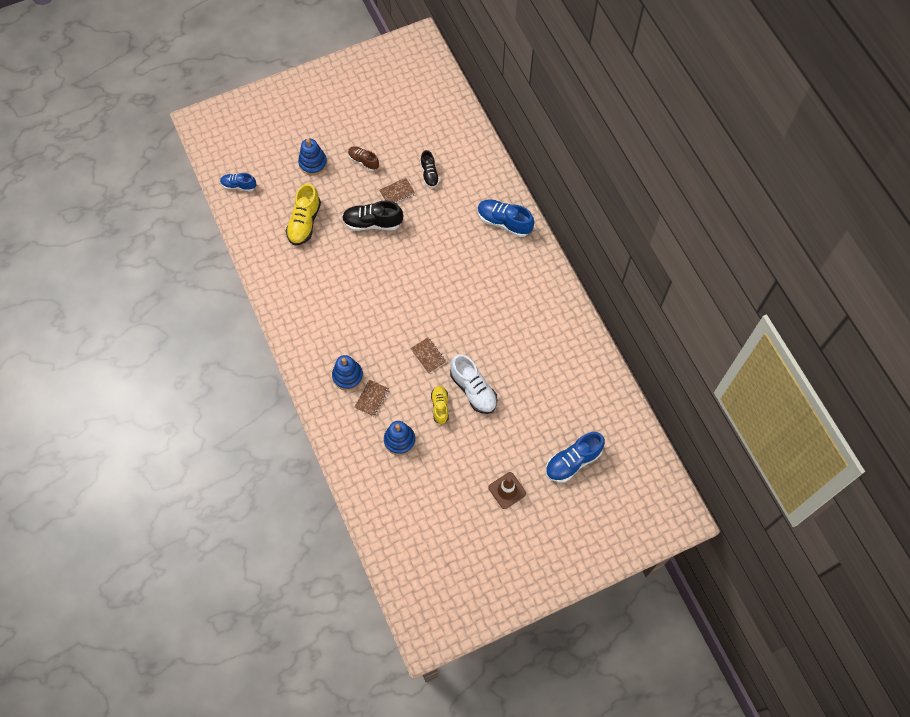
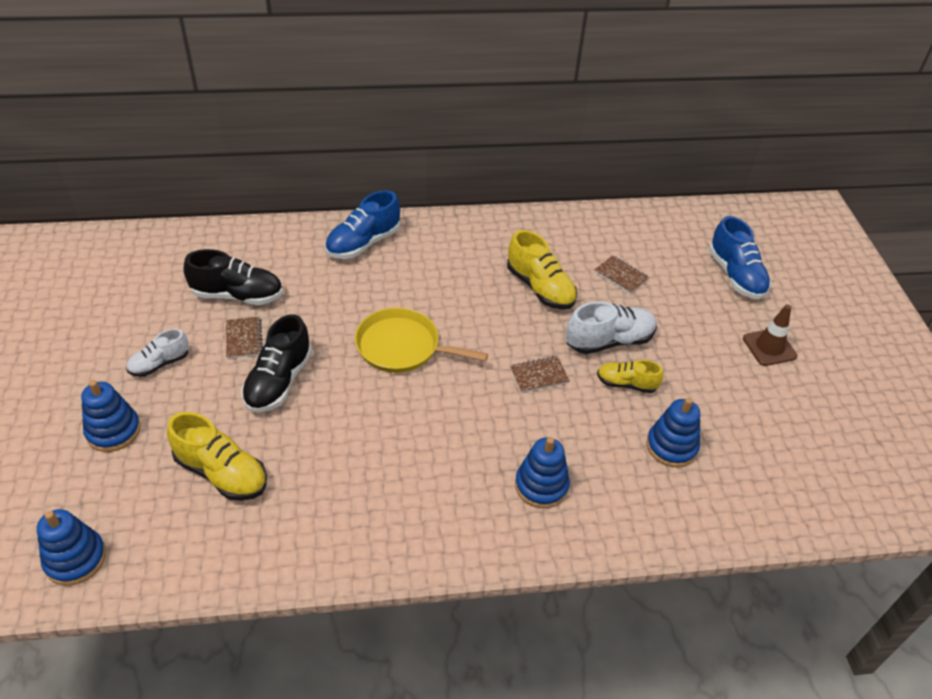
camera: 75 degrees left, 20 degrees down
blue shoe [220,173,256,192] -> blue stacking toy [37,509,106,586]
brown shoe [348,146,379,171] -> white shoe [126,329,189,377]
brown notebook [354,380,389,417] -> brown notebook moved to [594,255,649,294]
black shoe [420,150,440,188] -> black shoe [184,249,283,305], size x1.61
none -> yellow pan [355,307,488,373]
none -> yellow shoe [507,230,577,310]

